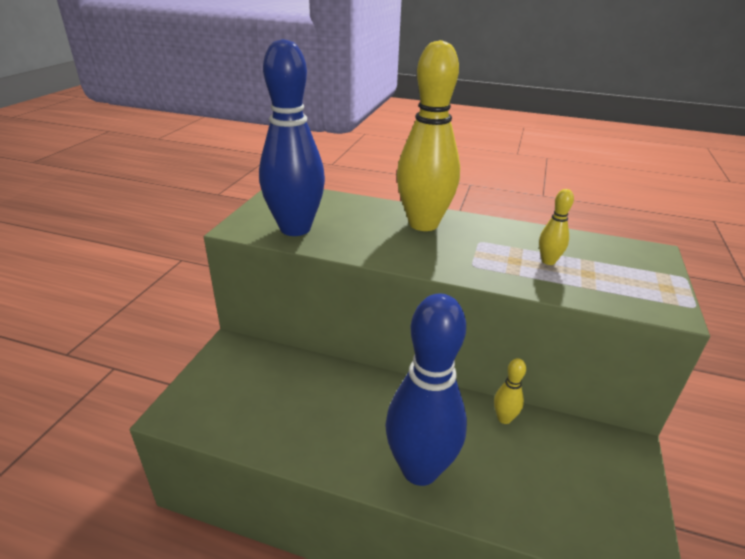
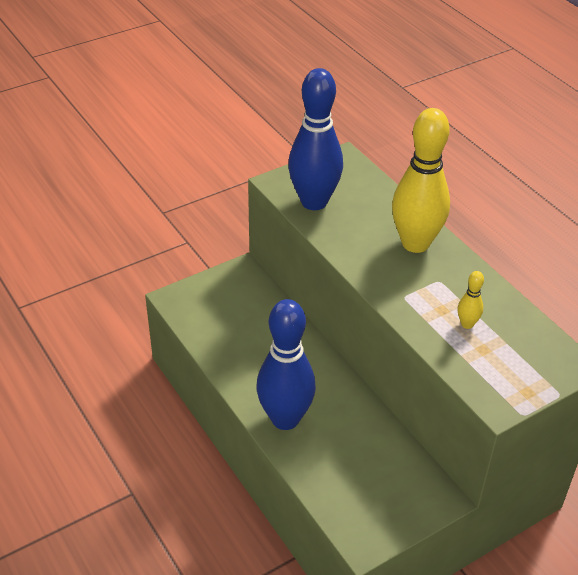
camera: 40 degrees right, 10 degrees up
yellow bowling pin [494,358,526,424] -> none

